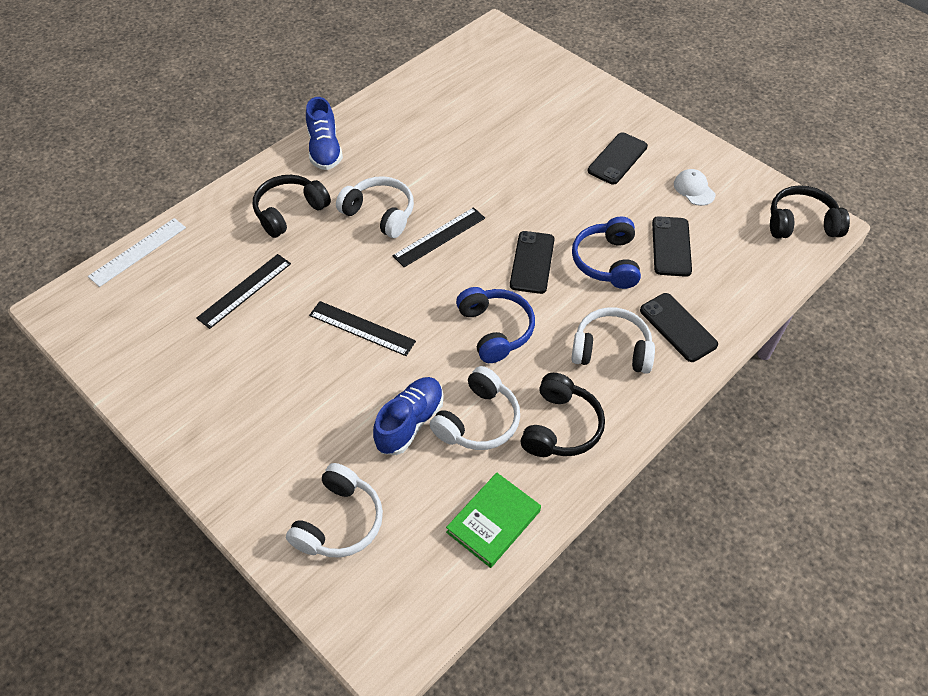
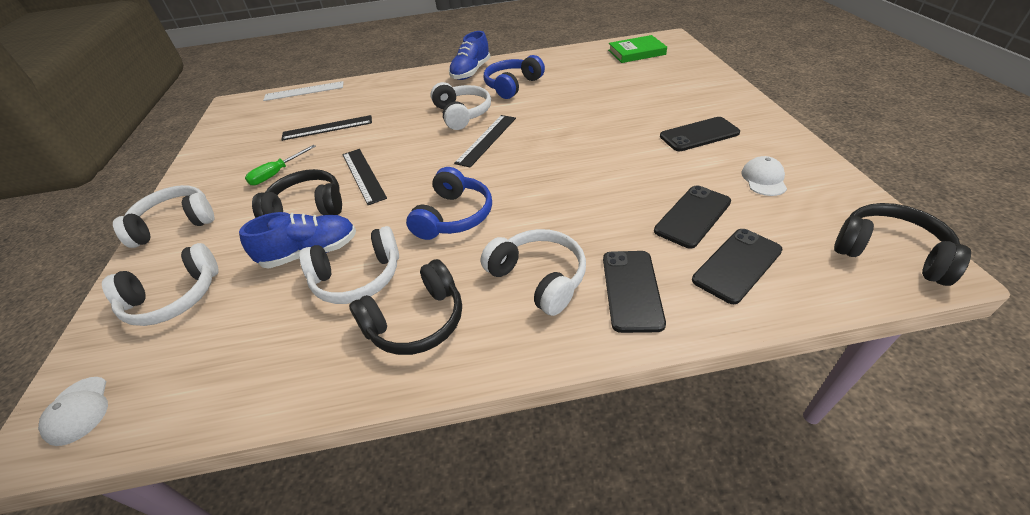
camera: 40 degrees right, 10 degrees down
black headphones [253,175,331,238] -> black headphones moved to [252,169,342,218]
black ruler [393,207,485,267] -> black ruler turned 60 degrees counterclockwise [454,115,516,167]
green book [446,472,541,568] -> green book moved to [608,35,667,63]
black phone [510,231,555,294] -> black phone moved to [692,229,783,304]
blue headphones [572,217,641,289] -> blue headphones moved to [484,55,545,99]
none -> white cap [38,377,108,446]
none -> white headphones [113,185,214,248]
none -> green screwdriver [245,145,316,185]

